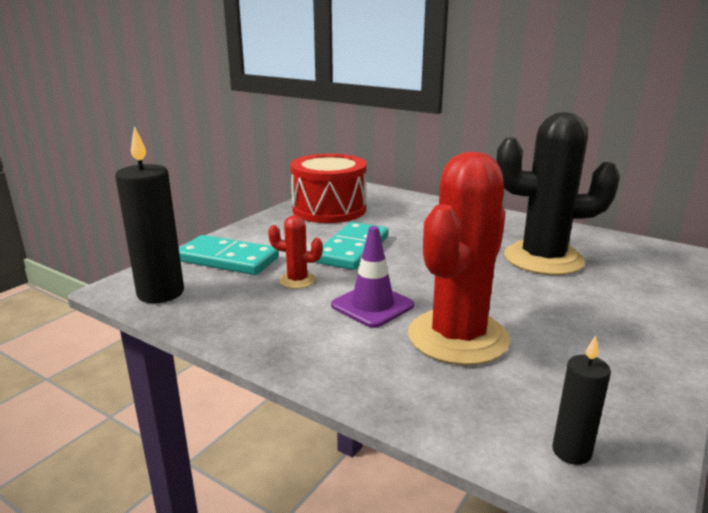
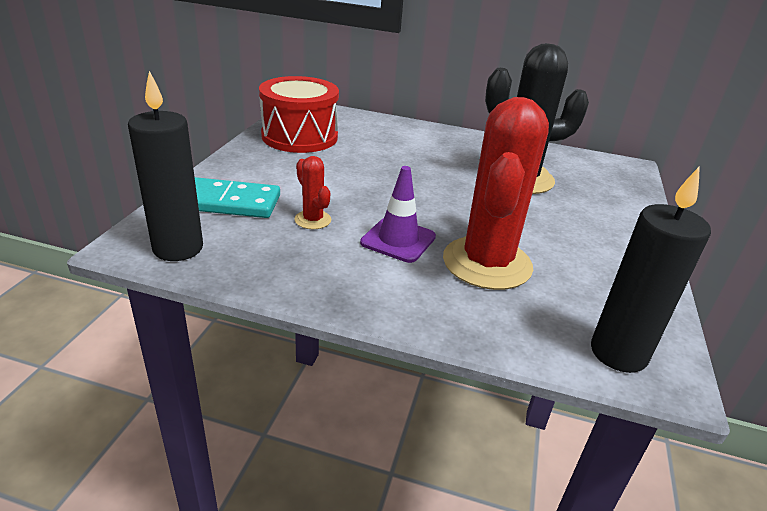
camera: 20 degrees left, 10 degrees up
red cactus [268,215,323,289] -> red cactus turned 60 degrees clockwise [294,156,331,229]
turquoise domino [315,222,388,270] -> none
black candle [552,335,611,465] -> black candle [591,166,711,373], size x1.86

